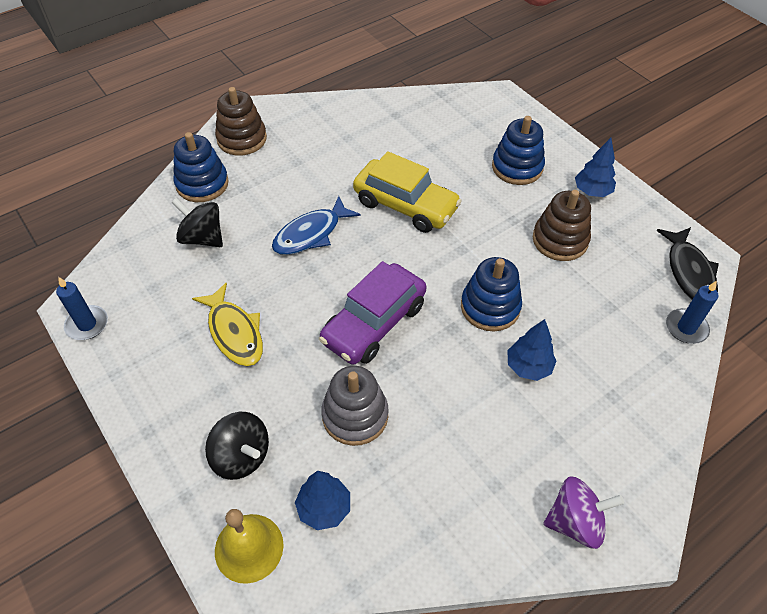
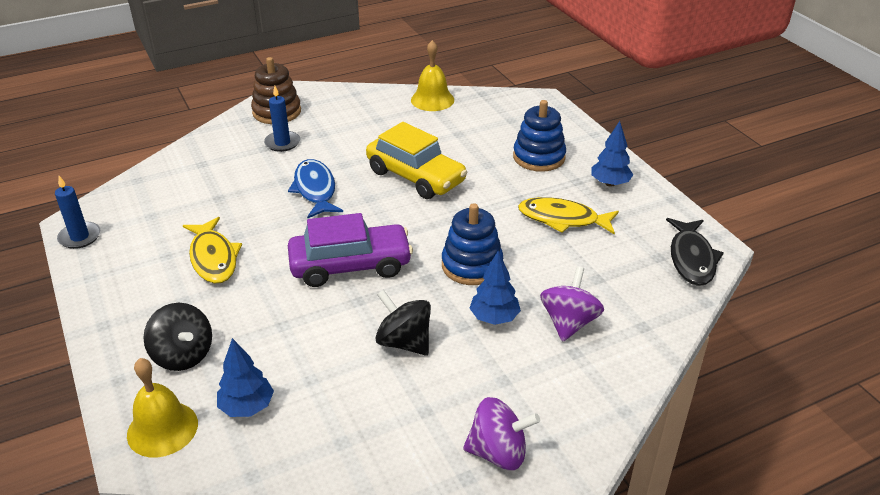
camera: 10 degrees right, 15 degrees down
black spinning top [171,198,223,247] -> black spinning top moved to [375,290,431,356]
blue stacking toy [173,132,229,202] -> none
blue fish [272,196,361,255] -> blue fish turned 105 degrees clockwise [288,159,343,219]
purple car [319,261,426,364] -> purple car turned 150 degrees counterclockwise [288,213,413,287]
grey stacking toy [321,366,389,446] -> none
brown stacking toy [533,190,591,261] -> yellow fish [518,197,619,235]
blue candle [666,281,719,344] -> blue candle moved to [264,86,300,152]
none -> yellow bell [411,40,454,111]
none -> purple spinning top [540,266,604,342]

